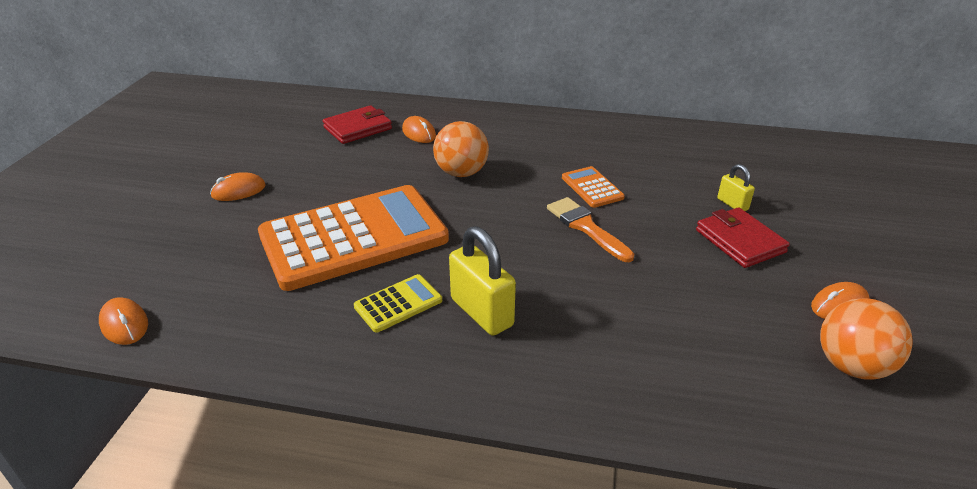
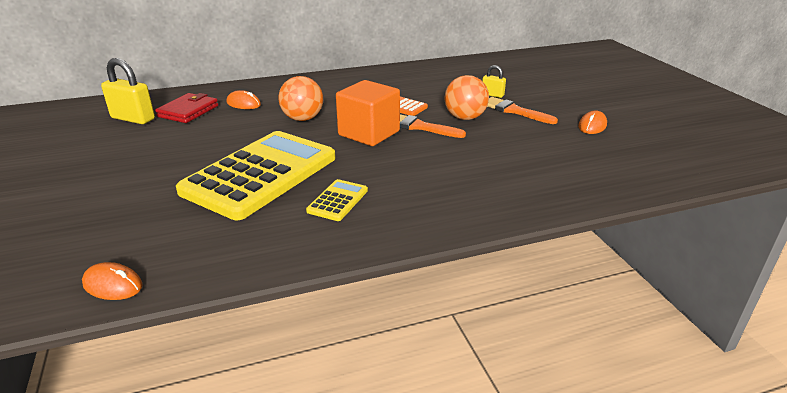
camera: 30 degrees left, 5 degrees down
orange mouse [210,172,266,201] -> none
orange calculator [258,185,449,291] -> yellow calculator [176,131,335,220]
yellow padlock [449,226,516,336] -> yellow padlock moved to [101,58,155,124]
red wallet [696,207,790,268] -> orange brush [487,97,558,124]
orange ball [820,298,913,380] -> orange ball moved to [444,75,489,120]
none -> orange cube [336,80,400,146]

